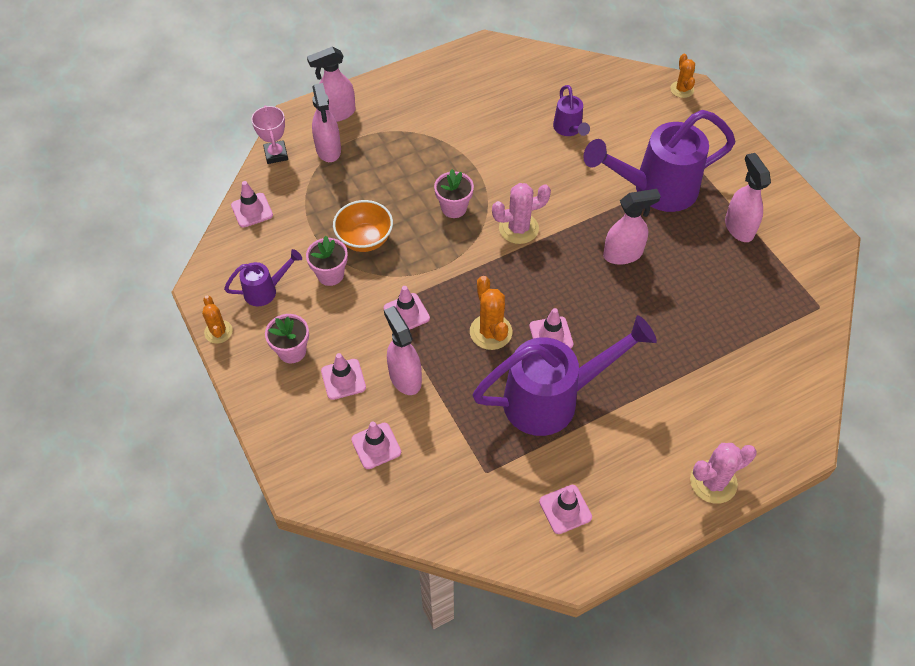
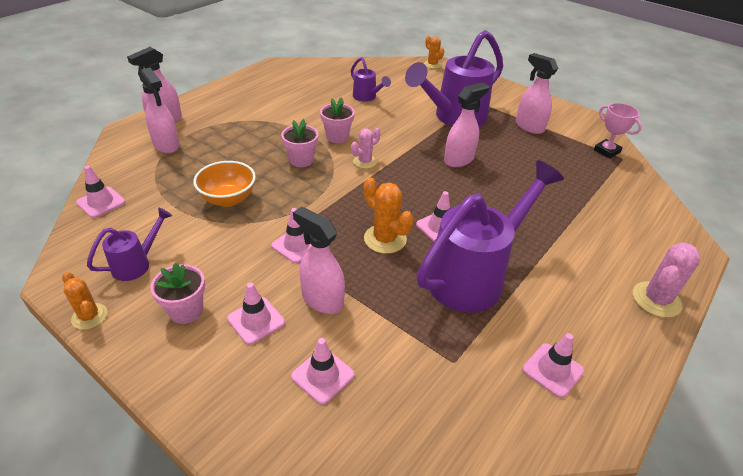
camera: 25 degrees left, 15 degrees down
pink trophy [251,105,288,164] -> pink trophy moved to [594,103,642,159]
pink flower pot [306,236,348,286] -> pink flower pot moved to [320,97,355,143]
pink cactus [492,183,551,244] -> pink cactus [351,128,381,169], size x0.66

